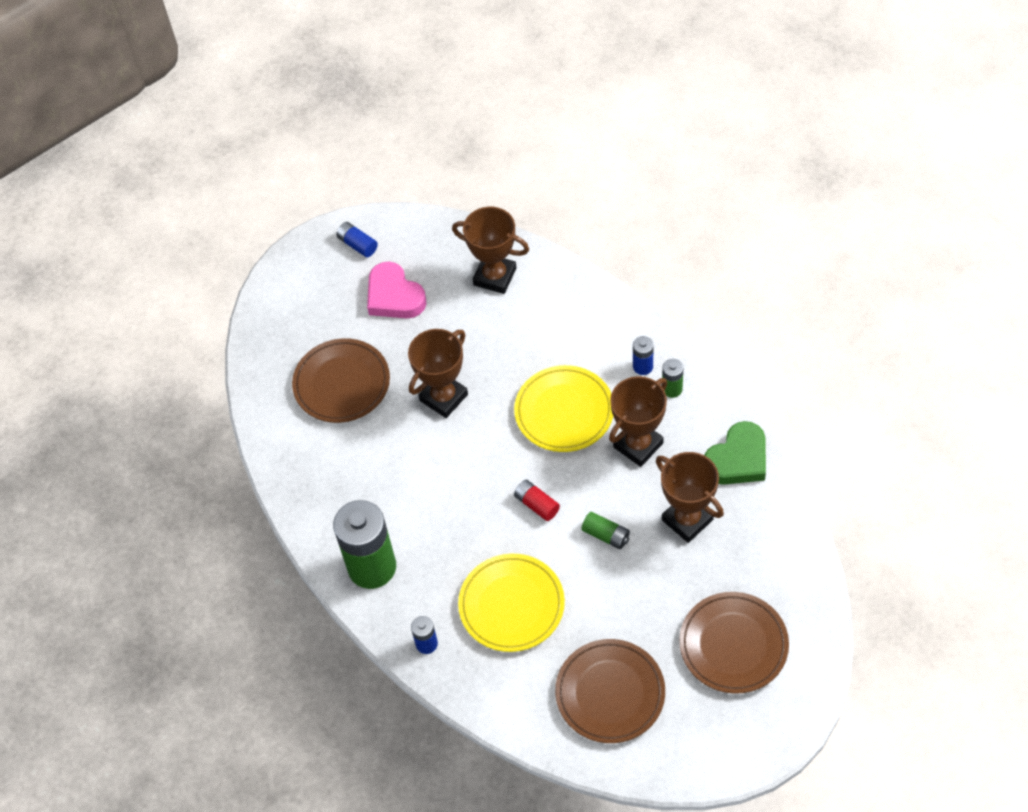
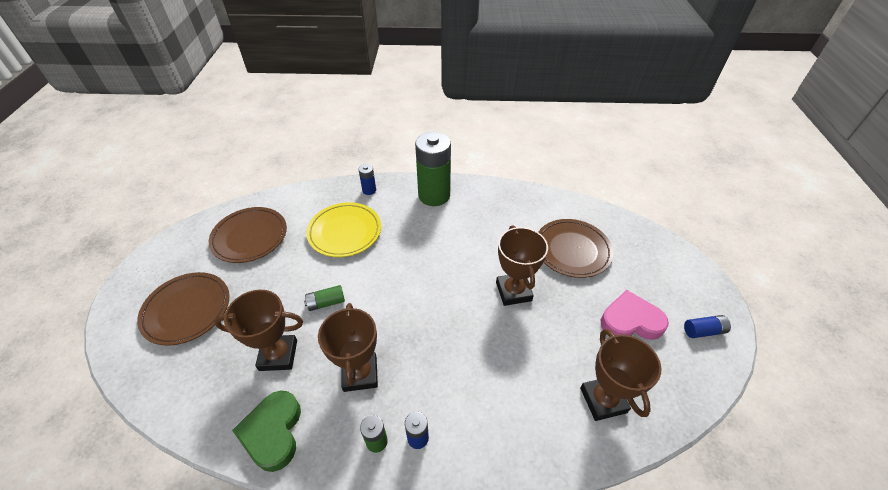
camera: 125 degrees right, 10 degrees down
brown trophy [452,207,529,294] -> brown trophy turned 75 degrees counterclockwise [580,329,661,421]
yellow plate [514,365,613,452] -> none
red battery [514,480,560,521] -> none

